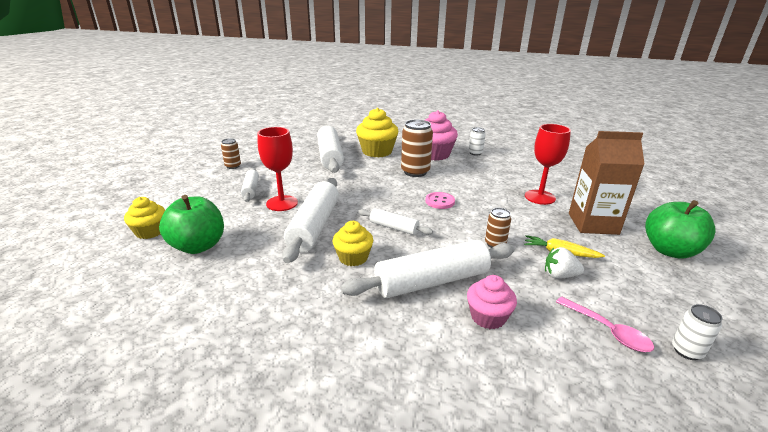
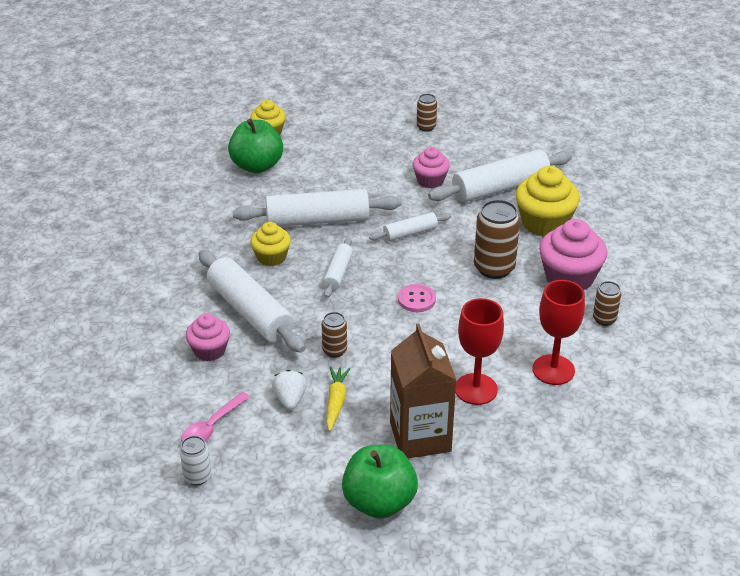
camera: 75 degrees right, 10 degrees up
white rolling pin [241,168,259,202] -> white rolling pin moved to [369,212,451,241]
red goblet [258,127,298,211] -> red goblet moved to [532,280,585,385]
white can [469,127,486,156] -> brown can [593,281,621,326]
none -> pink cupcake [413,147,450,188]

